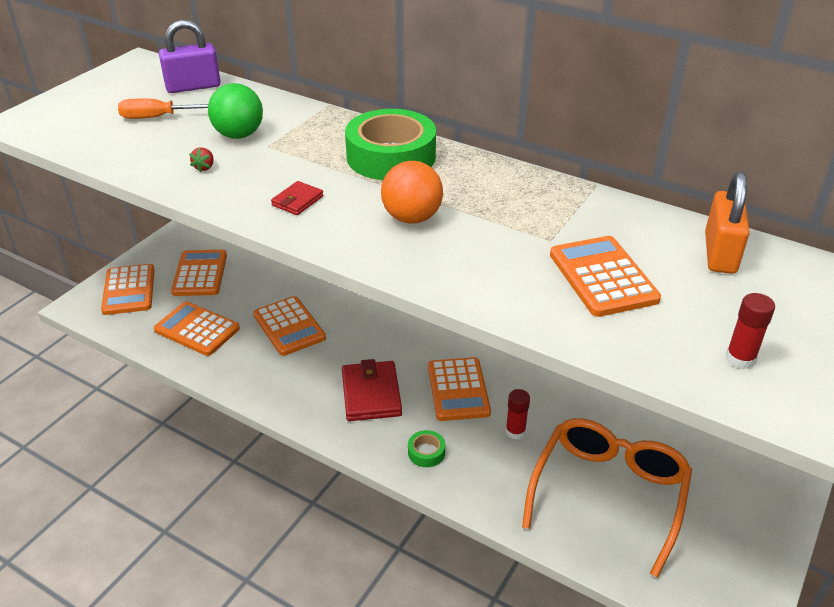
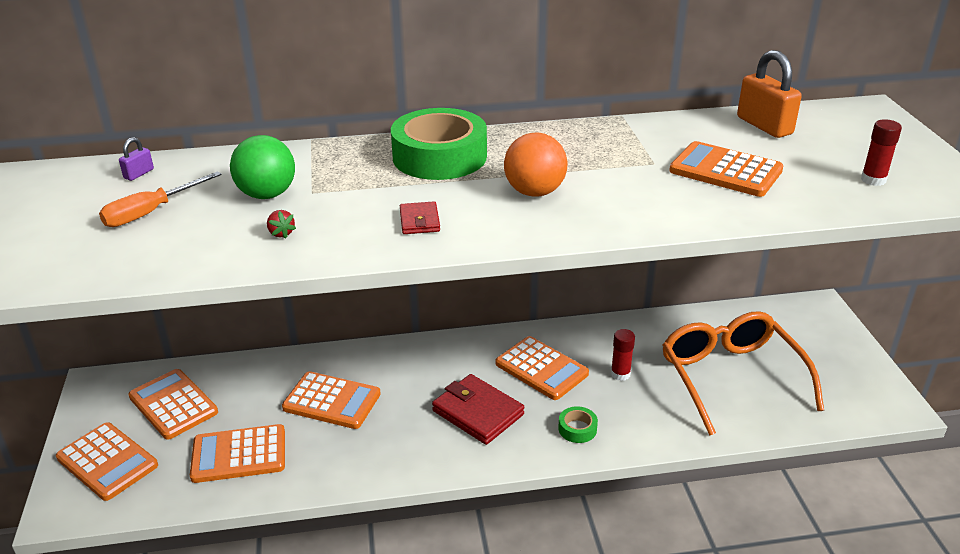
camera: 40 degrees left, 5 degrees down
purple padlock [159,20,221,93] -> purple padlock [119,137,154,181], size x0.47

